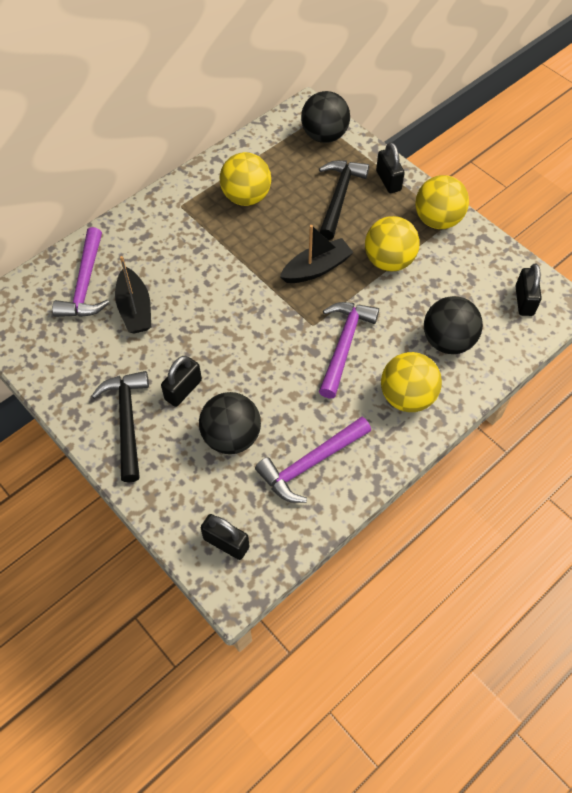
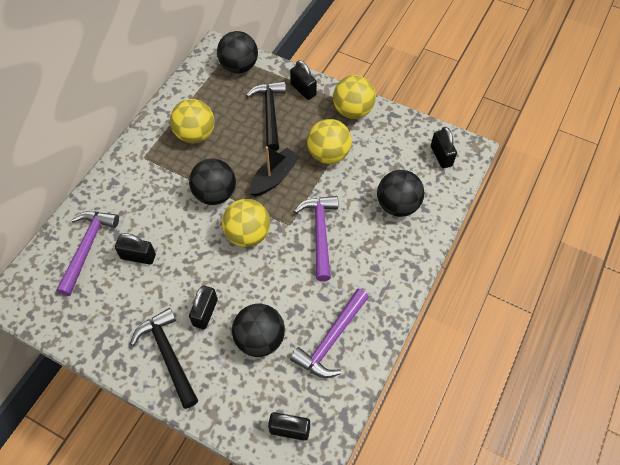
camera: 20 degrees left, 0 degrees up
purple hammer [52,227,109,317] -> purple hammer turned 150 degrees counterclockwise [56,211,119,296]
black boat [115,256,151,333] -> black padlock [115,233,156,265]
yellow ball [381,352,442,412] -> yellow ball moved to [222,199,270,247]
none -> black ball [189,158,236,205]

